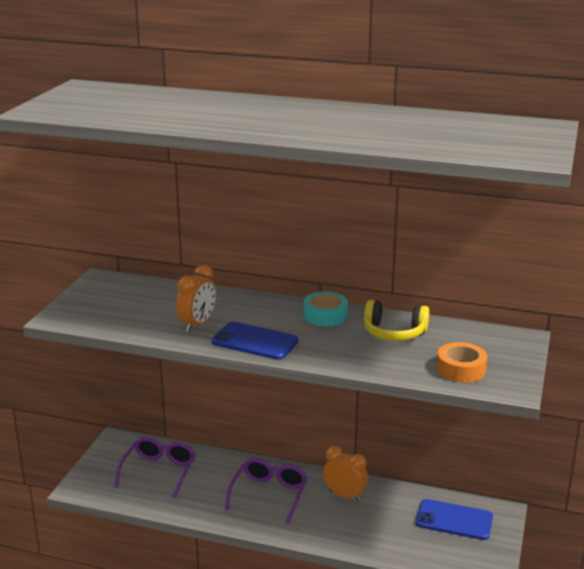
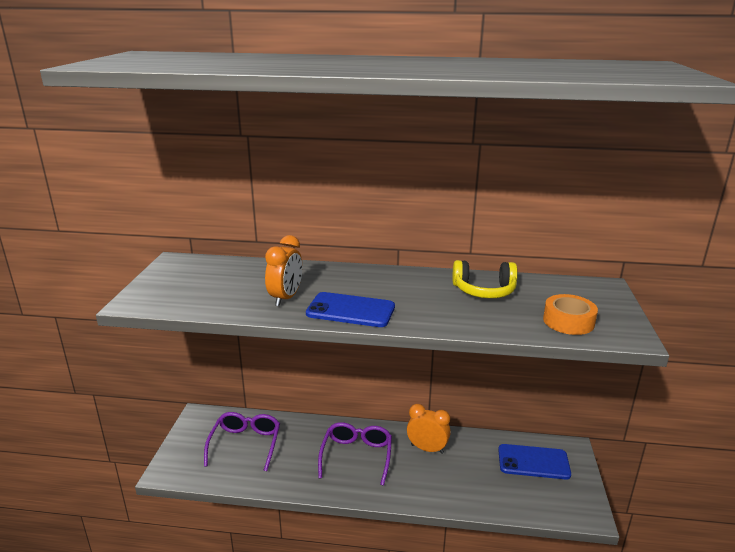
camera: 10 degrees left, 0 degrees up
turquoise tape [304,292,348,326] -> none

